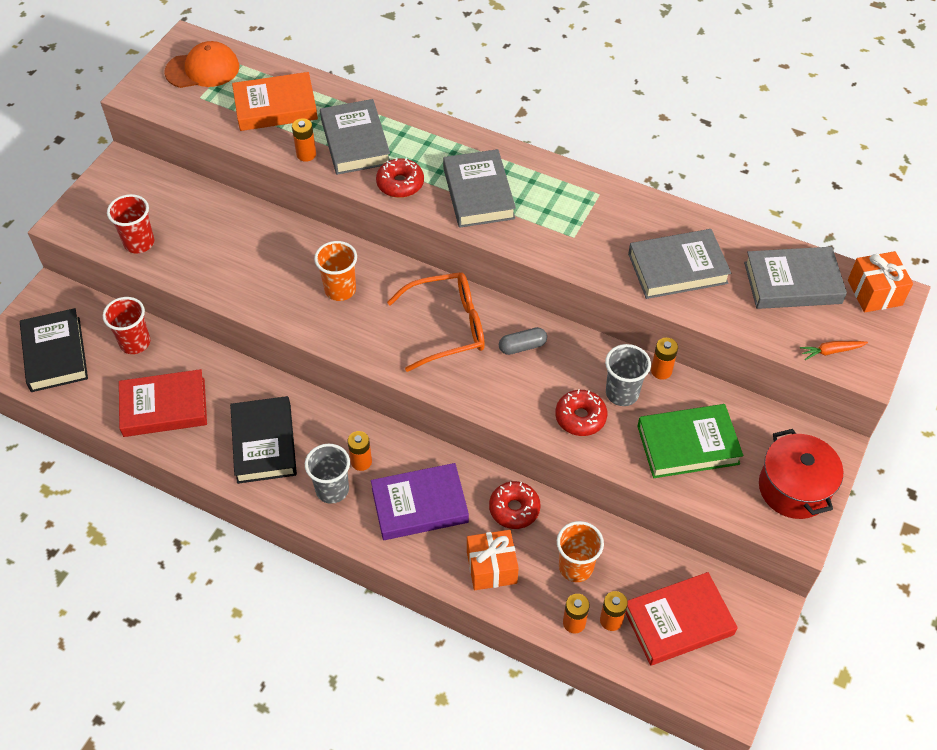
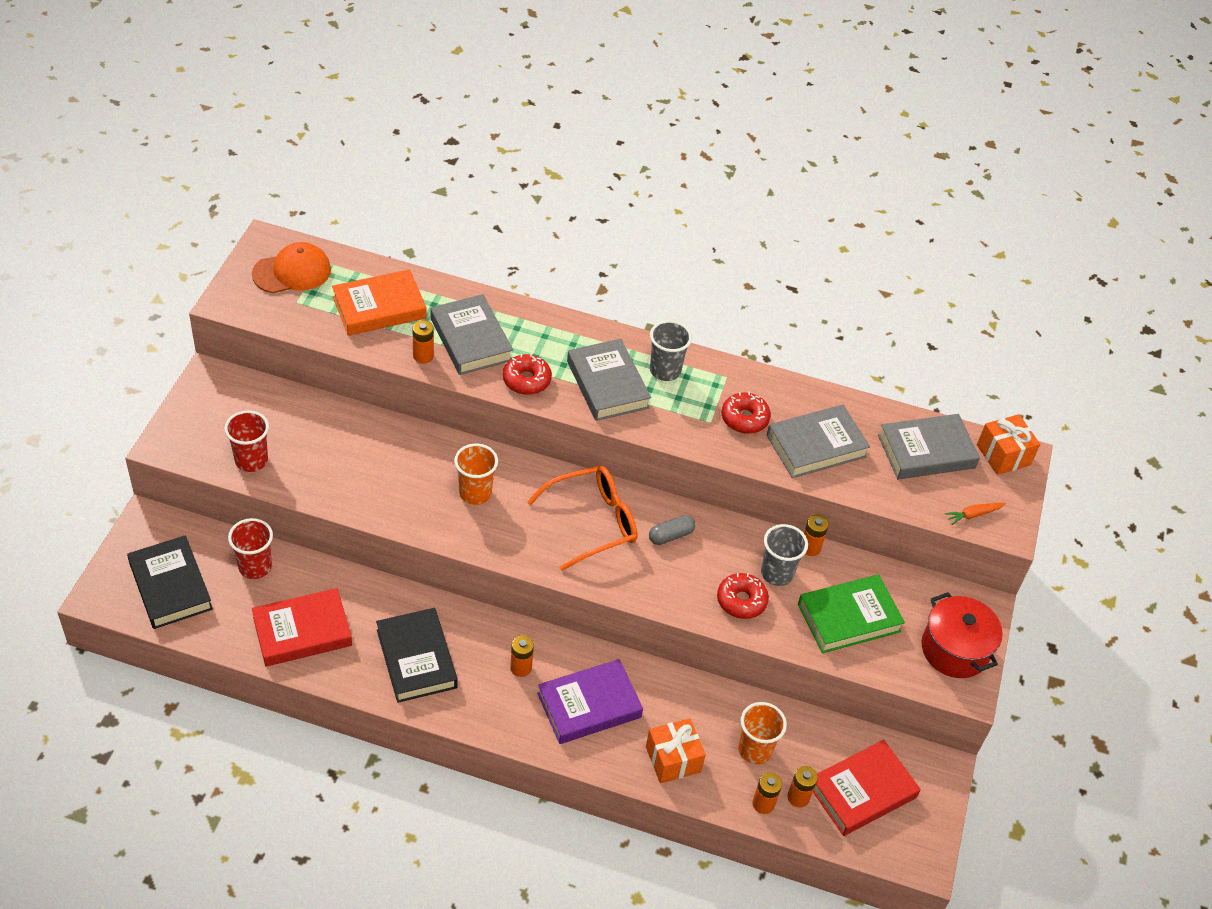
camera: 15 degrees left, 5 degrees down
grey cup [305,444,350,504] -> grey cup moved to [650,320,692,381]
red donut [489,481,541,529] -> red donut moved to [722,392,771,434]

